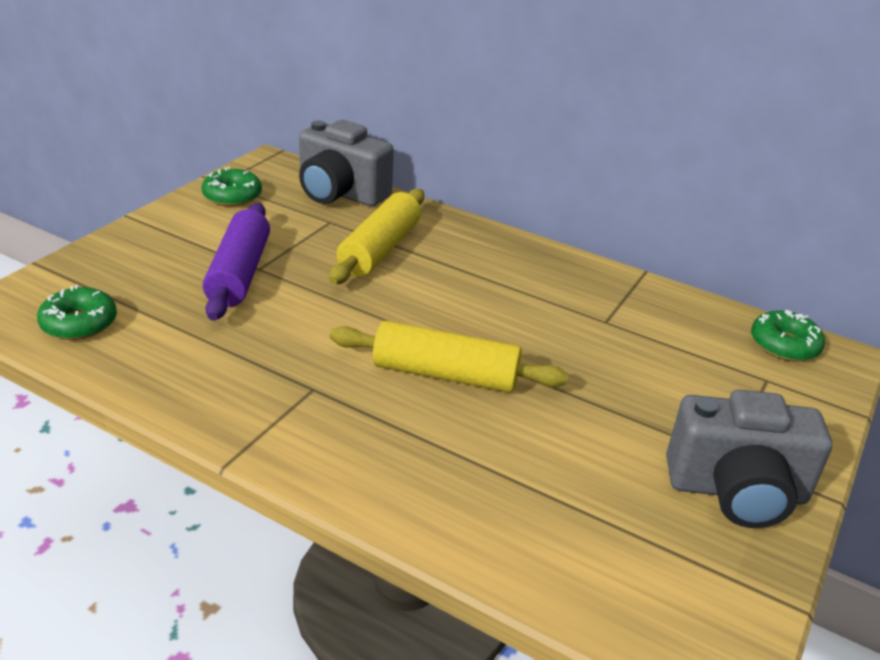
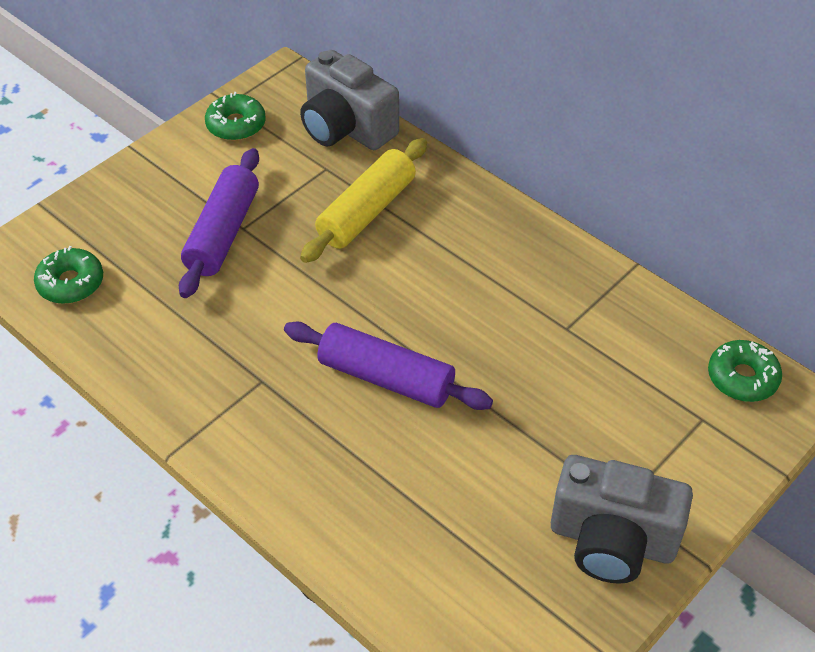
camera: 15 degrees right, 15 degrees up
yellow rolling pin [330,321,569,392] -> purple rolling pin [284,321,493,410]

